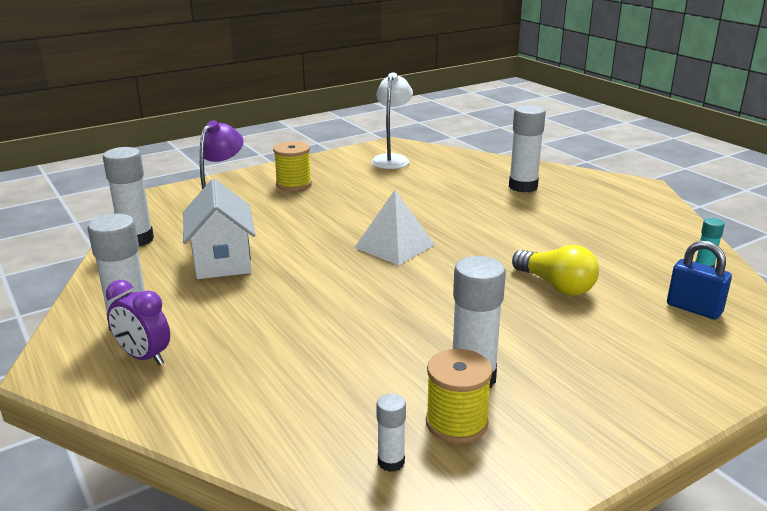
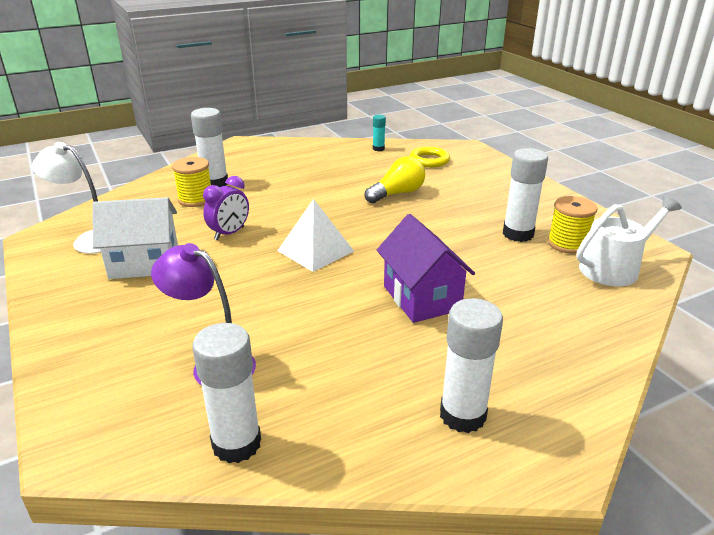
camera: 85 degrees left, 5 degrees up
purple clock [106,280,170,365] -> purple clock moved to [203,176,249,240]
white house [183,179,255,279] -> white house moved to [92,197,178,279]
yellow spool [273,141,312,191] -> yellow spool moved to [172,157,211,207]
white glue stick [376,394,406,472] -> white watering can [577,195,682,287]
blue padlock [667,240,732,320] -> yellow ring [410,147,450,167]
none -> purple house [377,214,475,323]

